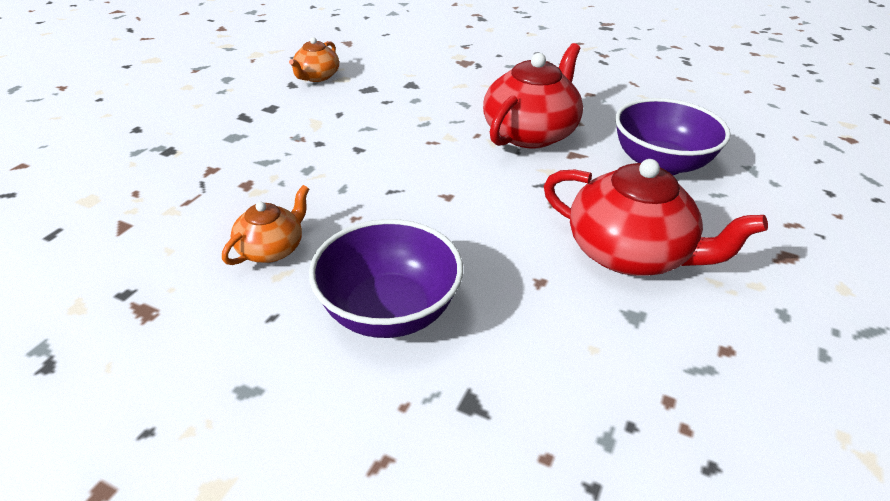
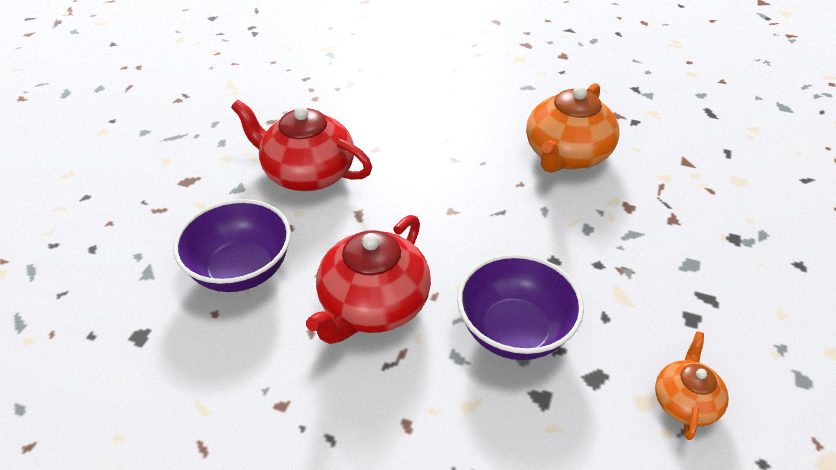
camera: 175 degrees right, 5 degrees up
orange teapot [222,185,309,265] -> orange teapot [526,83,619,173], size x1.85
purple bowl [309,219,463,338] -> purple bowl moved to [457,254,584,360]

